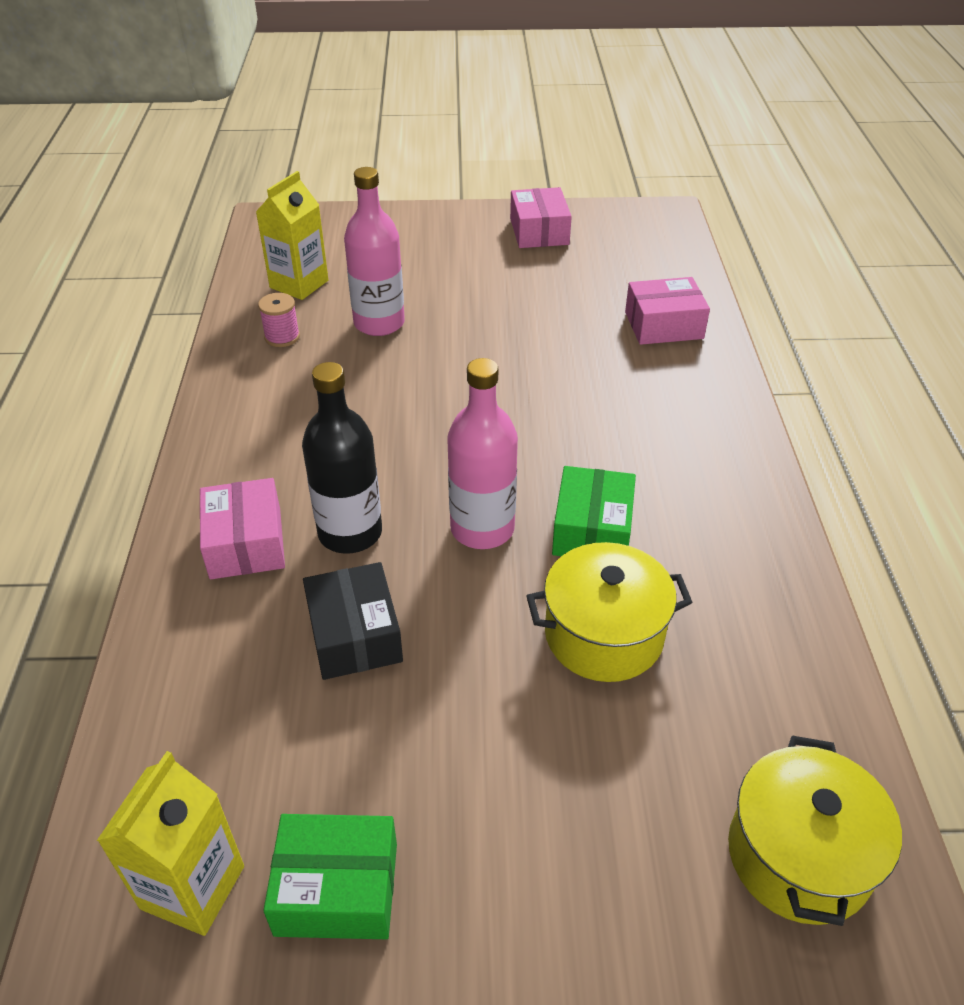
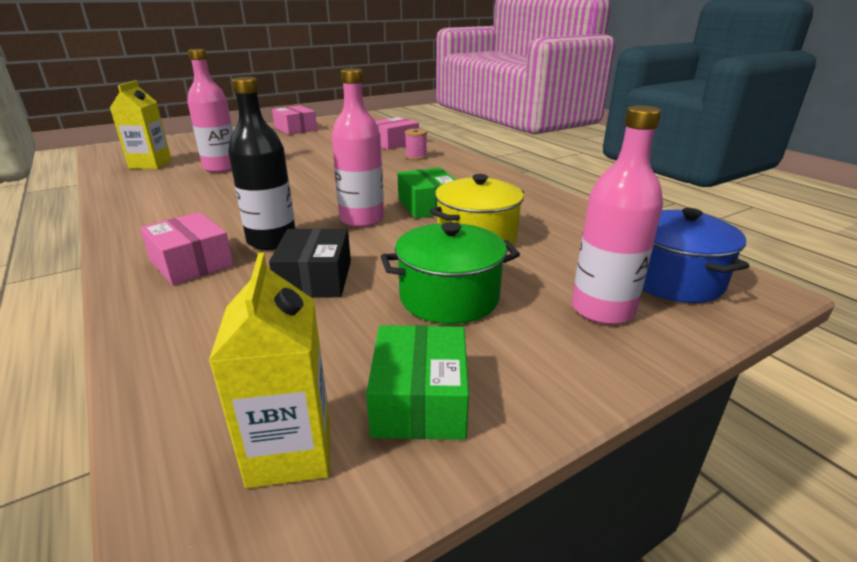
camera: 30 degrees left, 15 degrees down
pink spool [258,293,300,347] -> pink spool moved to [405,129,427,160]
green box [263,814,397,939] -> green box turned 60 degrees counterclockwise [366,325,469,440]
black box [303,562,403,680] -> black box turned 45 degrees clockwise [269,228,351,298]
yellow pot [728,736,902,926] -> blue pot [643,208,749,303]
none -> green pot [381,222,520,324]
none -> pink bottle [572,106,663,325]

